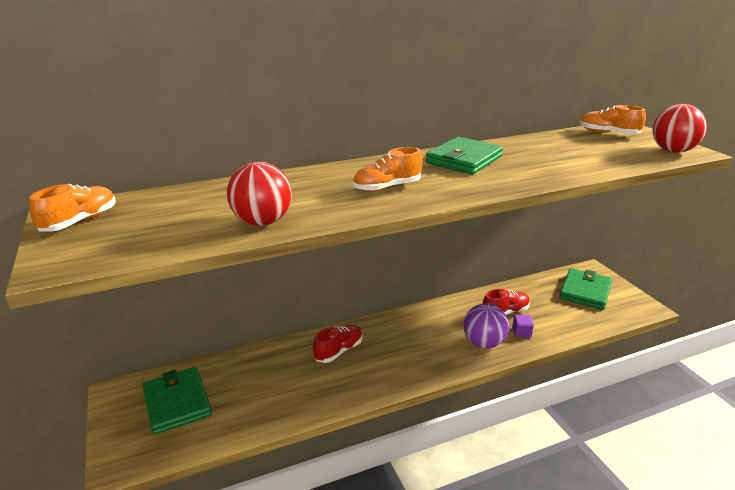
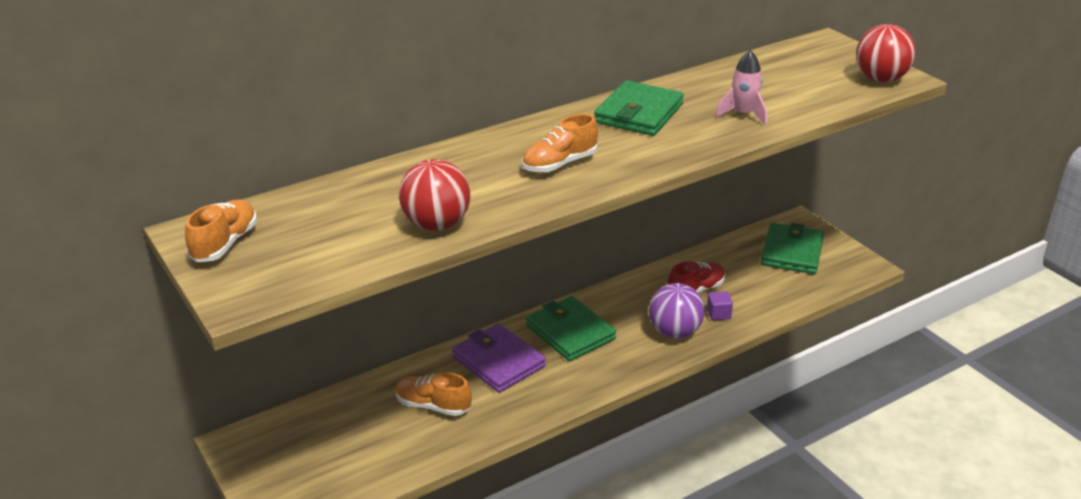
camera: 10 degrees left, 5 degrees up
green wallet [142,367,212,434] -> green wallet moved to [526,296,616,361]
red shoe [313,325,362,363] -> purple wallet [452,323,546,393]
orange shoe [580,105,646,134] -> orange shoe moved to [395,372,472,416]
none -> pink rocket [715,50,767,126]

